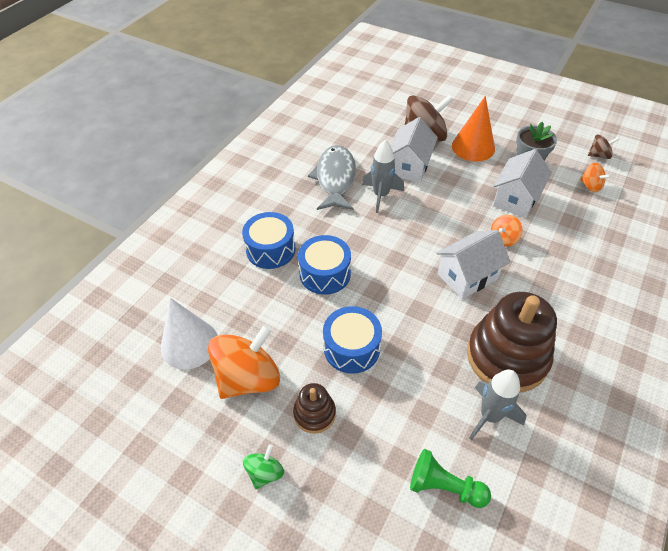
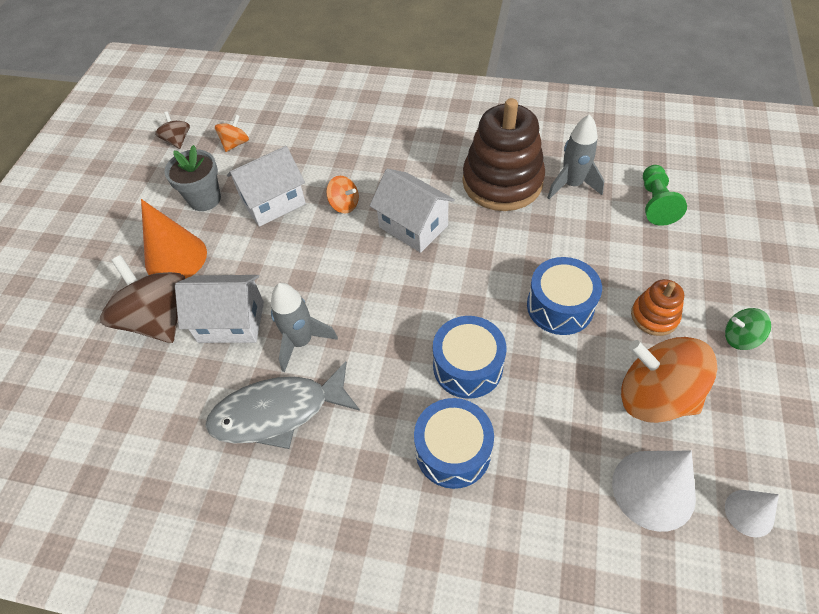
camera: 105 degrees left, 5 degrees up
brown stacking toy [293,383,336,434] -> orange stacking toy [631,279,684,336]
white house [493,149,552,218] -> white house turned 45 degrees counterclockwise [227,146,306,227]
none -> white cone [725,490,779,537]

